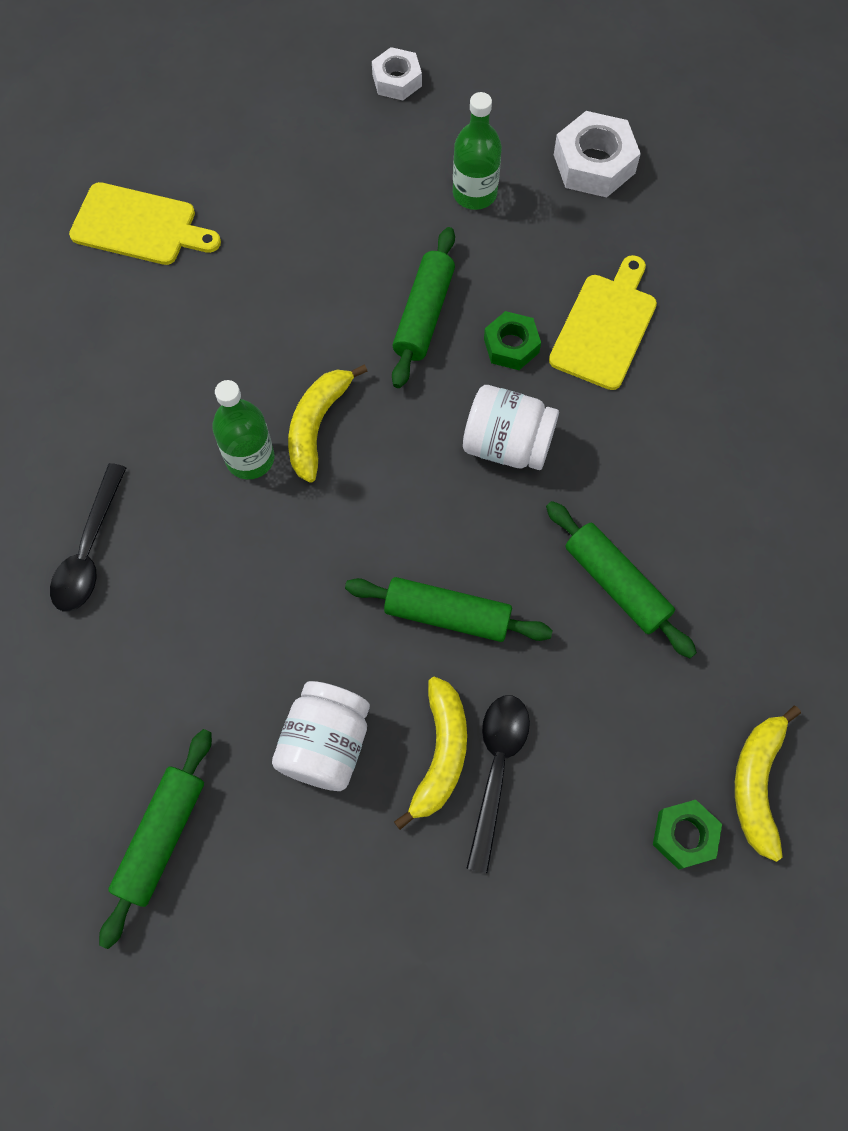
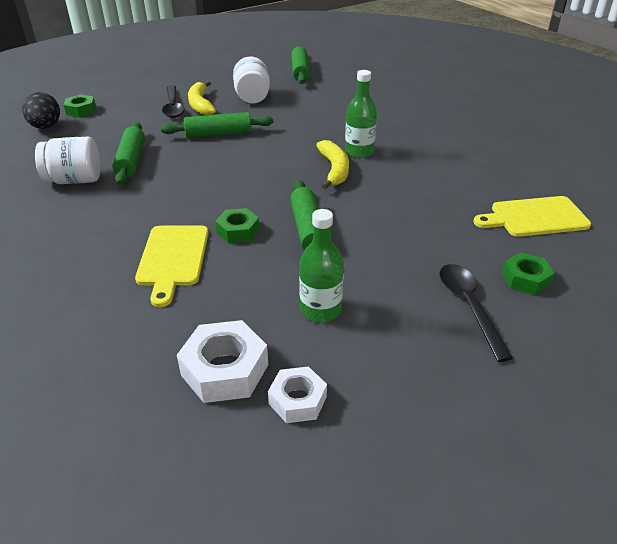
camera: 155 degrees right, 30 degrees down
black spoon [50,463,126,611] -> black spoon moved to [440,264,513,362]
white nut [372,47,422,100] -> white nut moved to [268,366,327,423]
white jar [463,385,559,470] -> white jar moved to [35,137,100,184]
green rolling pin [546,501,697,658] -> green rolling pin turned 60 degrees clockwise [113,122,145,185]
yellow banana [735,706,801,862] -> black egg [22,92,60,129]
none -> green nut [502,252,555,295]

